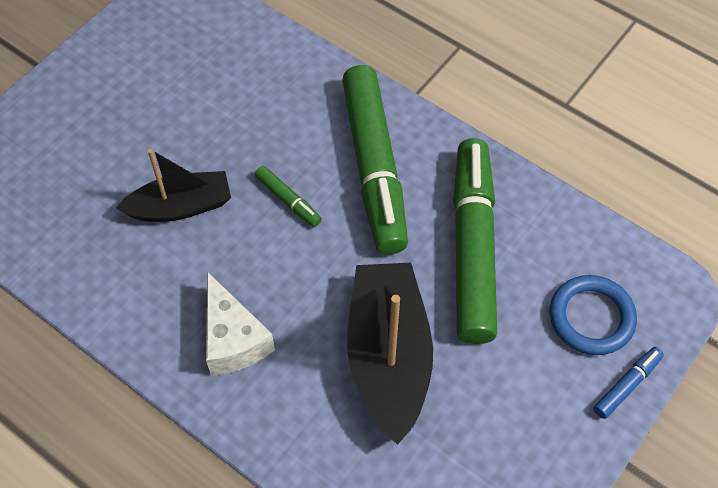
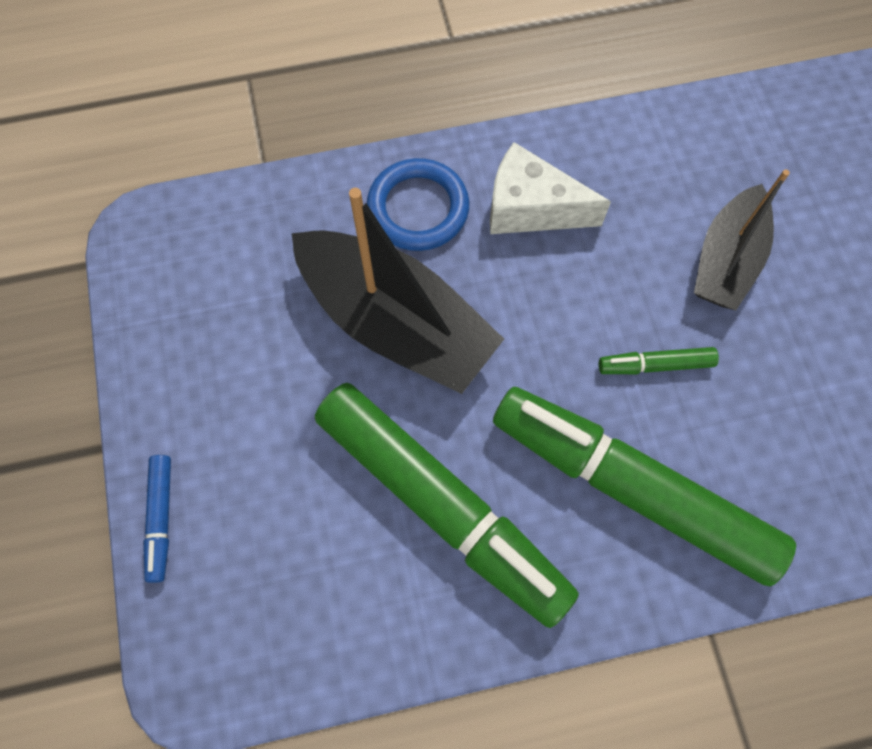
camera: 130 degrees right, 10 degrees up
blue ring [550,275,637,355] -> blue ring moved to [367,158,469,251]

